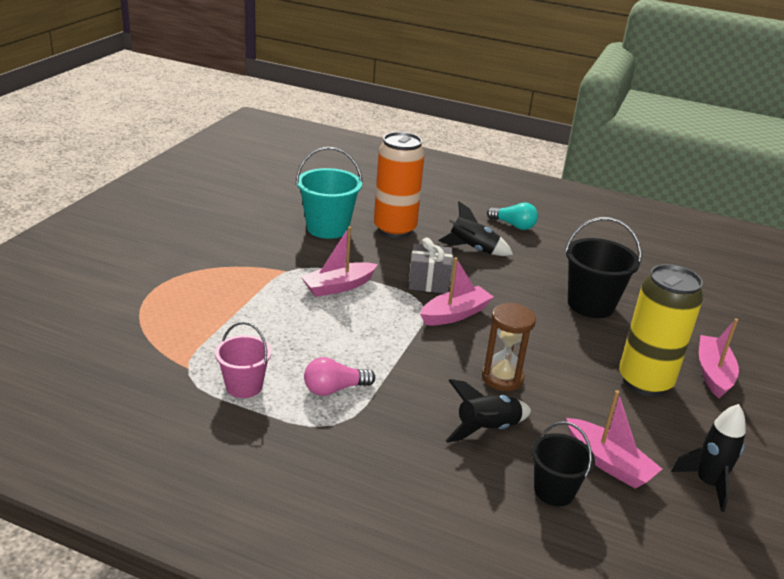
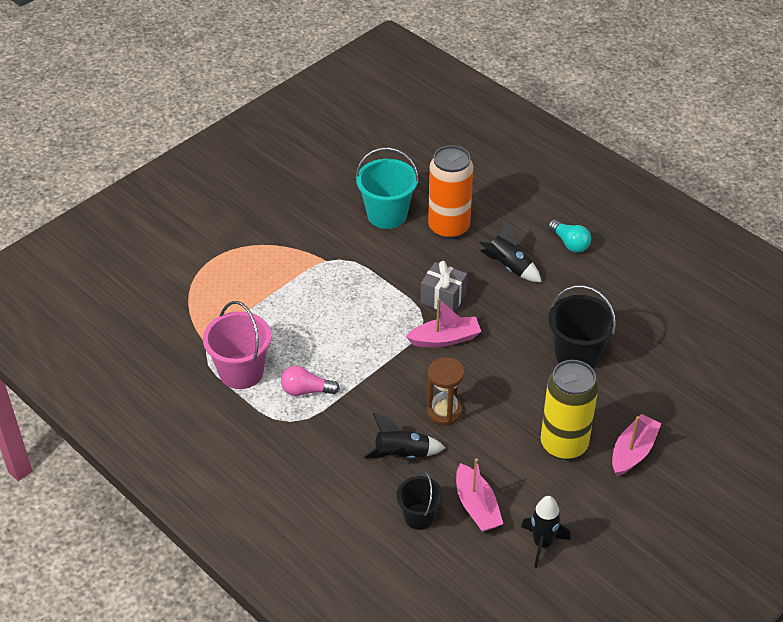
camera: 25 degrees right, 15 degrees up
pink bucket [215,322,272,398] -> pink bucket [203,301,271,389], size x1.57
pink boat [301,226,378,297] -> none

